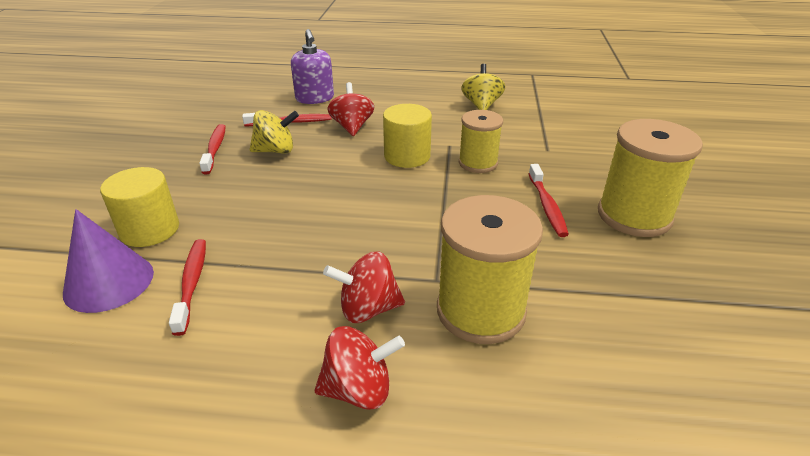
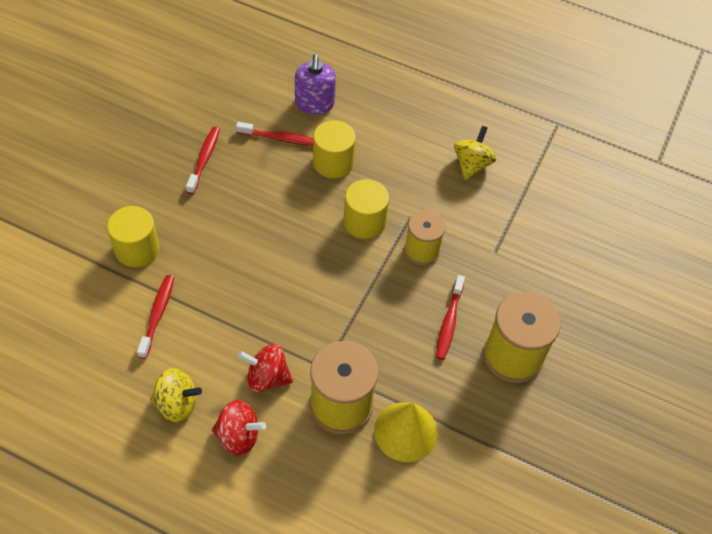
camera: 15 degrees right, 20 degrees up
purple cone [63,209,154,313] -> none
yellow spinning top [249,110,299,154] -> yellow spinning top moved to [150,368,202,422]
red spinning top [327,82,374,136] -> yellow cylinder [313,120,356,178]
none -> yellow cone [374,402,438,462]

